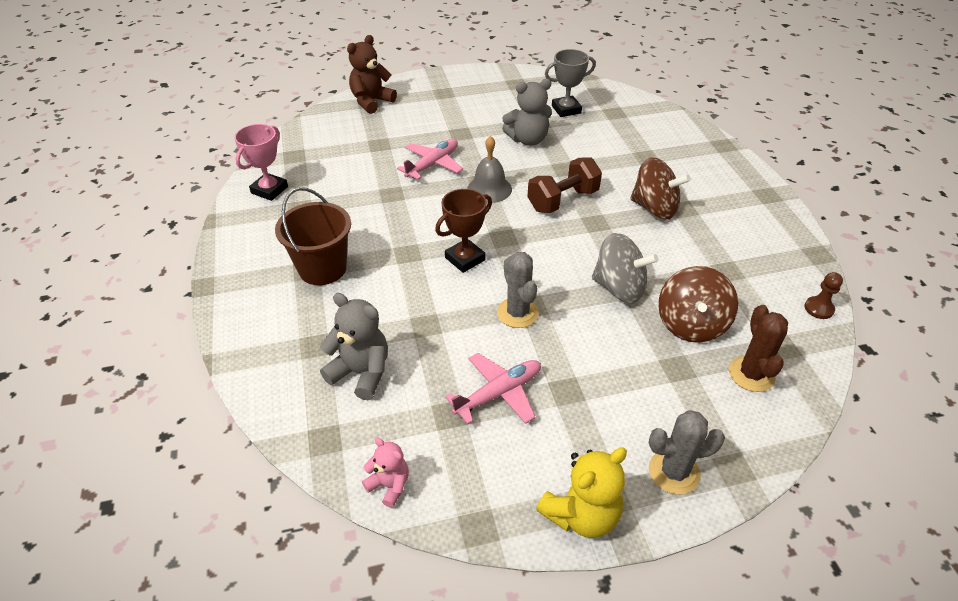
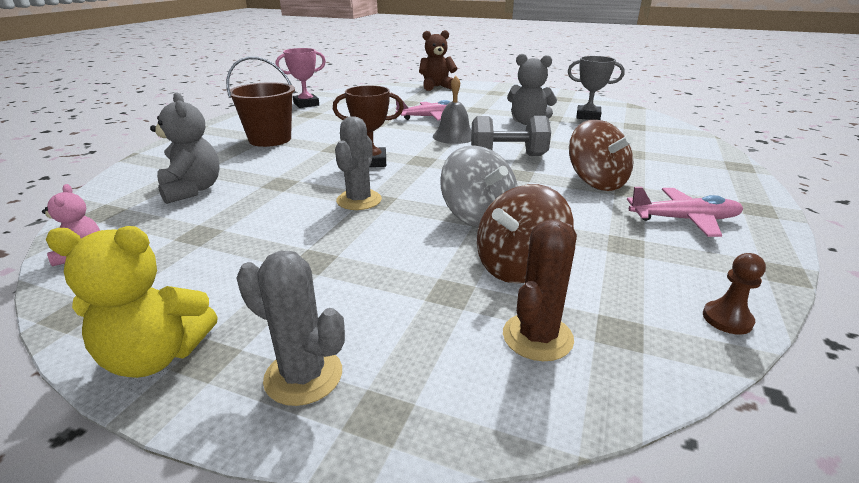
camera: 35 degrees right, 15 degrees down
pink plane [445,353,541,425] -> pink plane moved to [627,187,743,237]
brown dumbbell [527,157,602,213] -> grey dumbbell [471,116,551,156]

